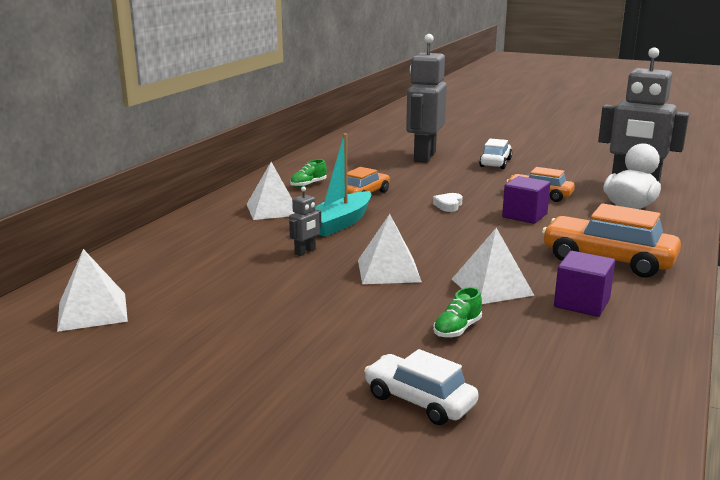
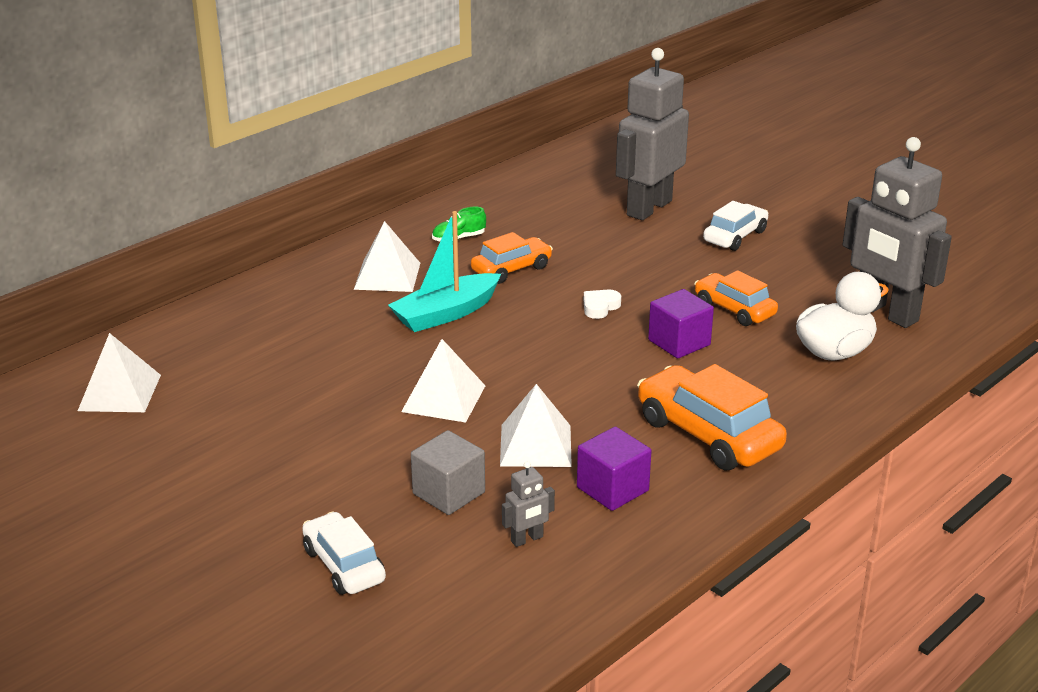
camera: 20 degrees right, 10 degrees up
grey robot [289,186,321,256] -> grey robot moved to [502,461,555,547]
green shoe [433,287,482,338] -> grey cube [411,430,485,515]

